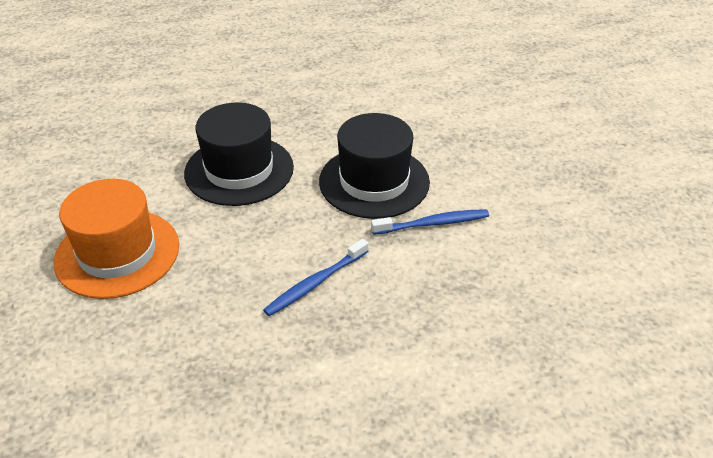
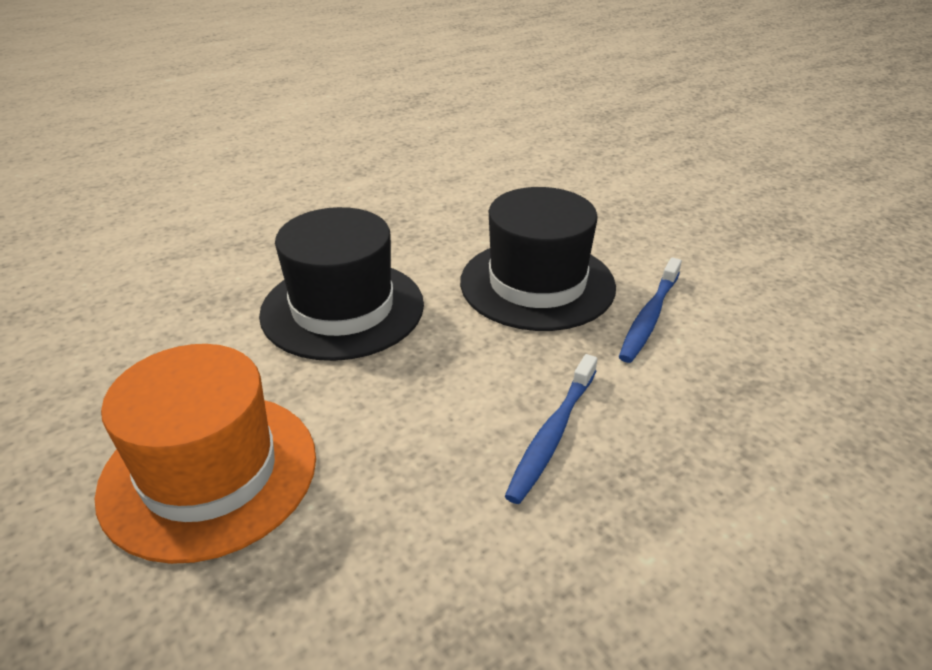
camera: 20 degrees left, 5 degrees down
blue toothbrush [371,209,489,235] -> blue toothbrush turned 150 degrees clockwise [619,257,682,363]

